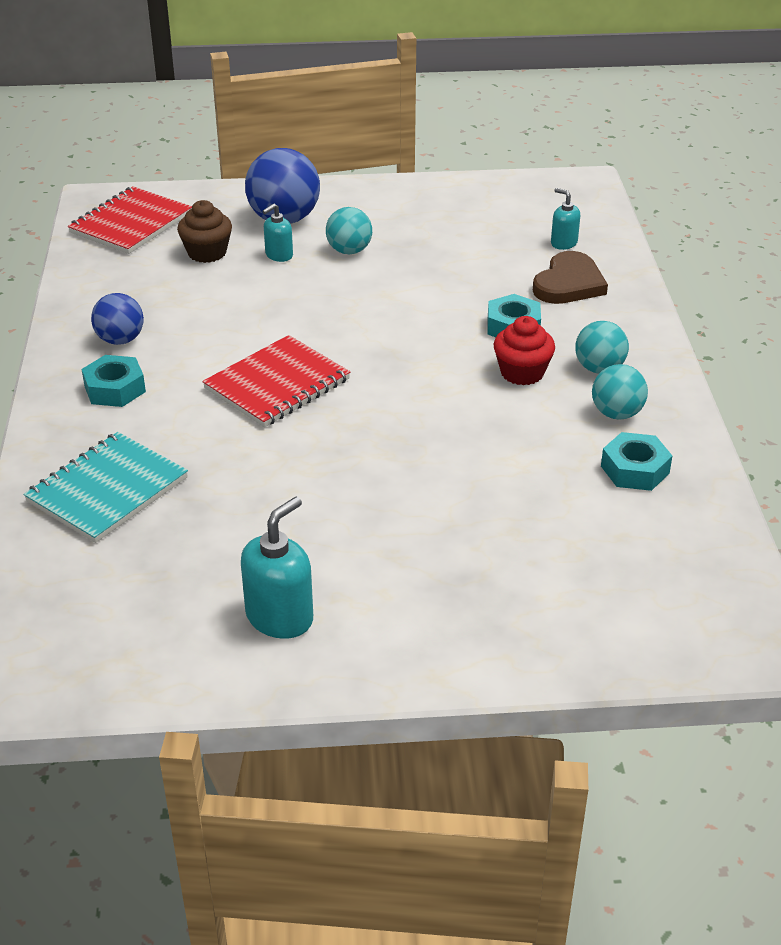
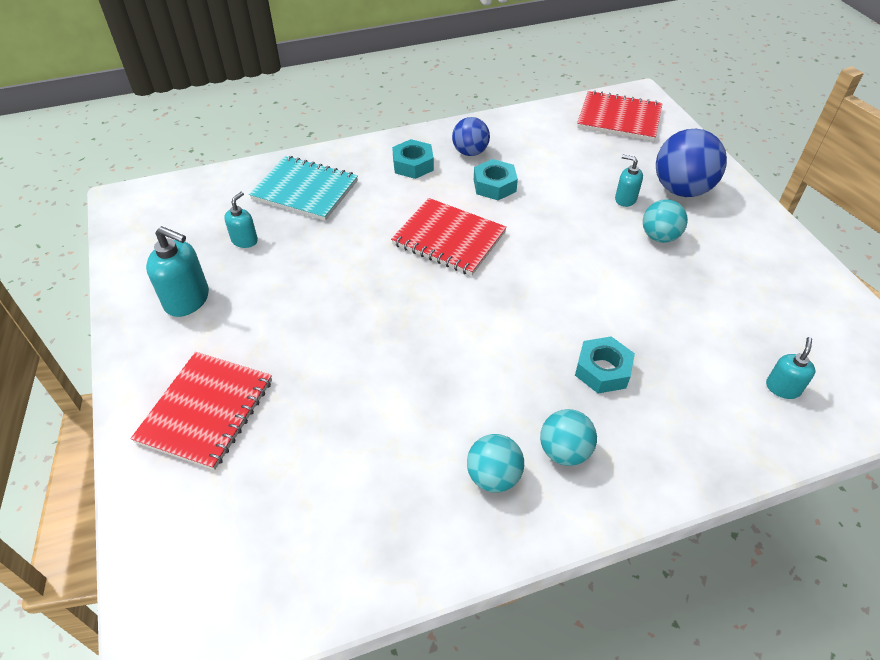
camera: 75 degrees right, 10 degrees up
brown cupcake [177,200,232,263] -> none
red cupcake [493,316,555,385] -> none
brown heart [533,251,608,304] -> none
turquoise nut [601,432,672,491] -> turquoise nut moved to [474,159,518,200]
none -> red notebook [130,352,272,470]
none -> turquoise soap dispenser [224,192,258,248]

